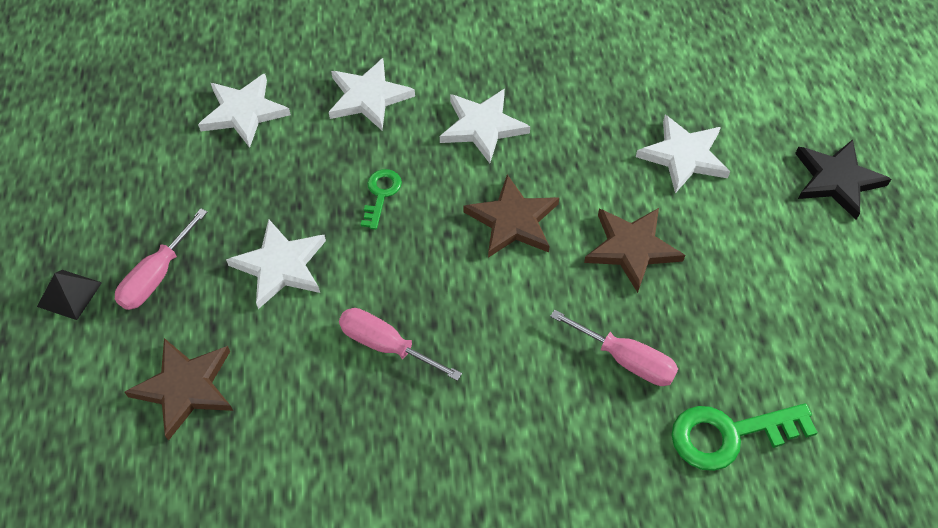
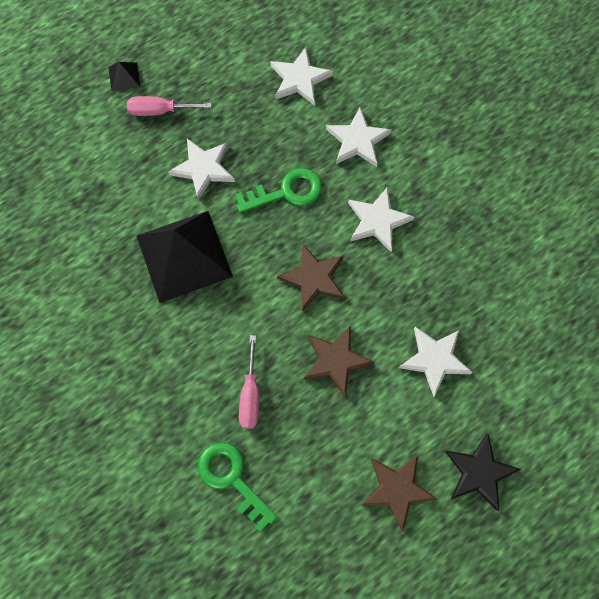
camera: 60 degrees right, 15 degrees up
brown star [125,338,233,441] -> brown star moved to [362,455,437,531]
pink screwdriver [339,308,462,381] -> black pyramid [137,211,233,303]
green key [360,169,402,230] -> green key [235,168,322,213], size x1.69

